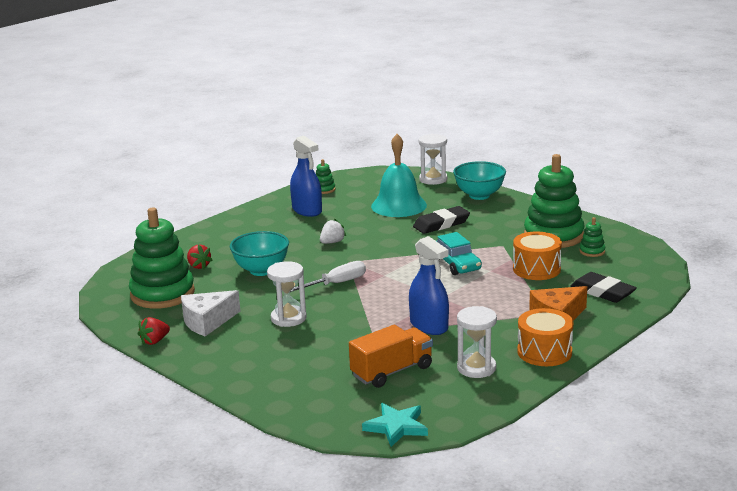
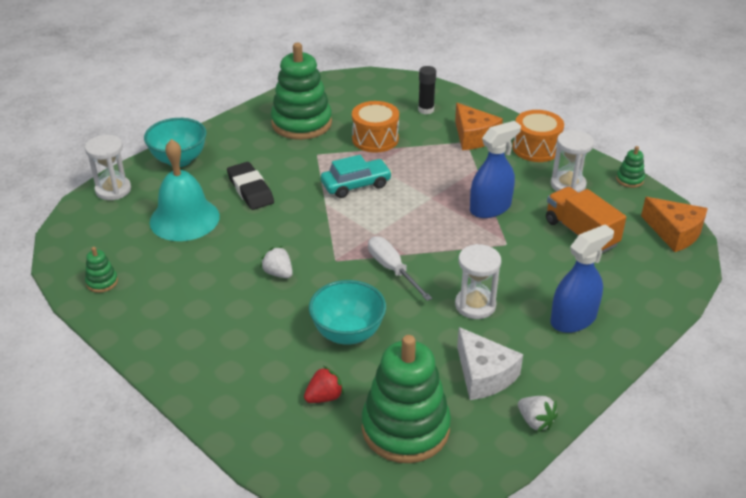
camera: 90 degrees left, 15 degrees up
red strawberry [138,317,170,345] -> white strawberry [518,396,558,432]
blue spray bottle [290,136,322,217] -> blue spray bottle moved to [551,224,614,333]
turquoise star [362,403,428,447] -> orange cheese [641,197,708,252]
black eraser [571,272,637,303] -> black glue stick [418,66,436,114]
green stacking toy [579,217,606,257] -> green stacking toy moved to [616,146,645,188]

